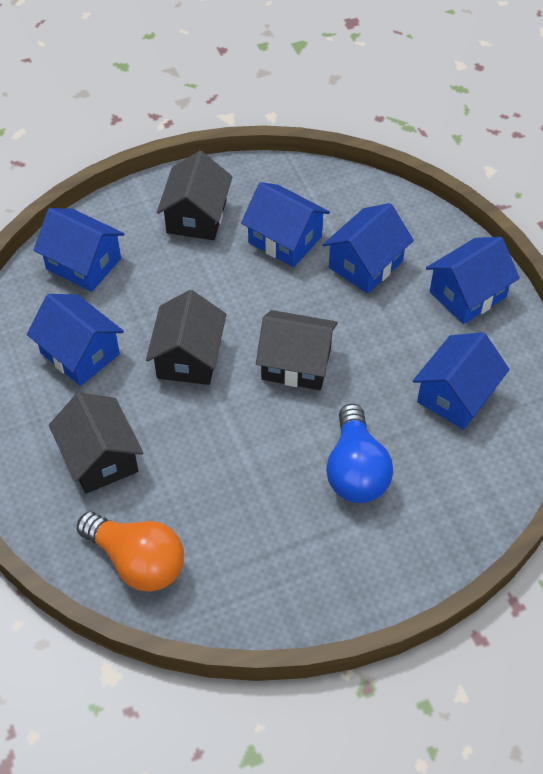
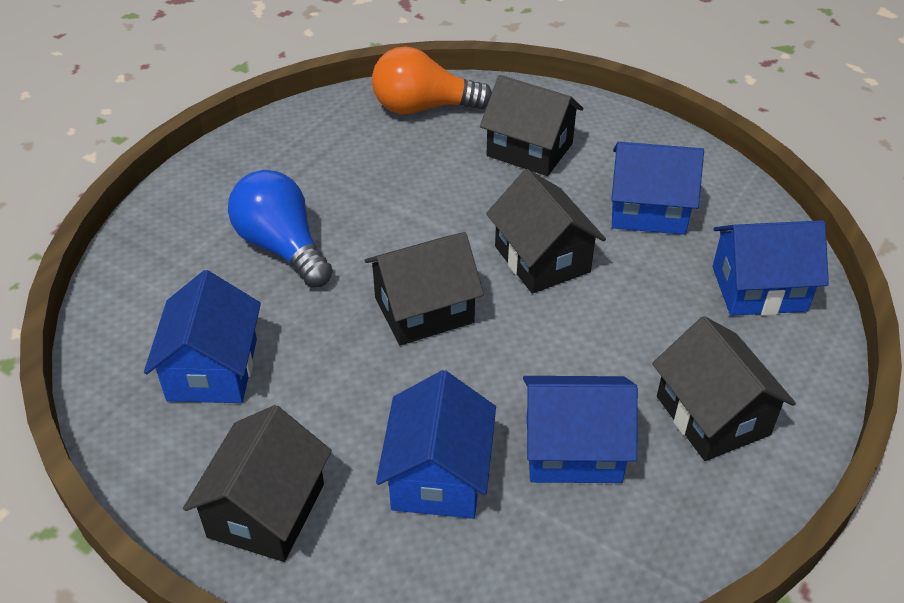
camera: 145 degrees right, 10 degrees down
blue house [426,237,520,324] -> black house [183,405,332,562]

